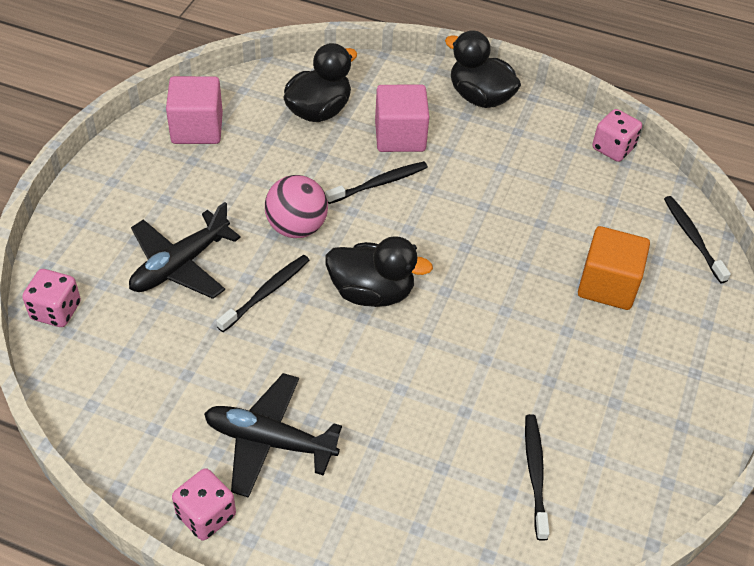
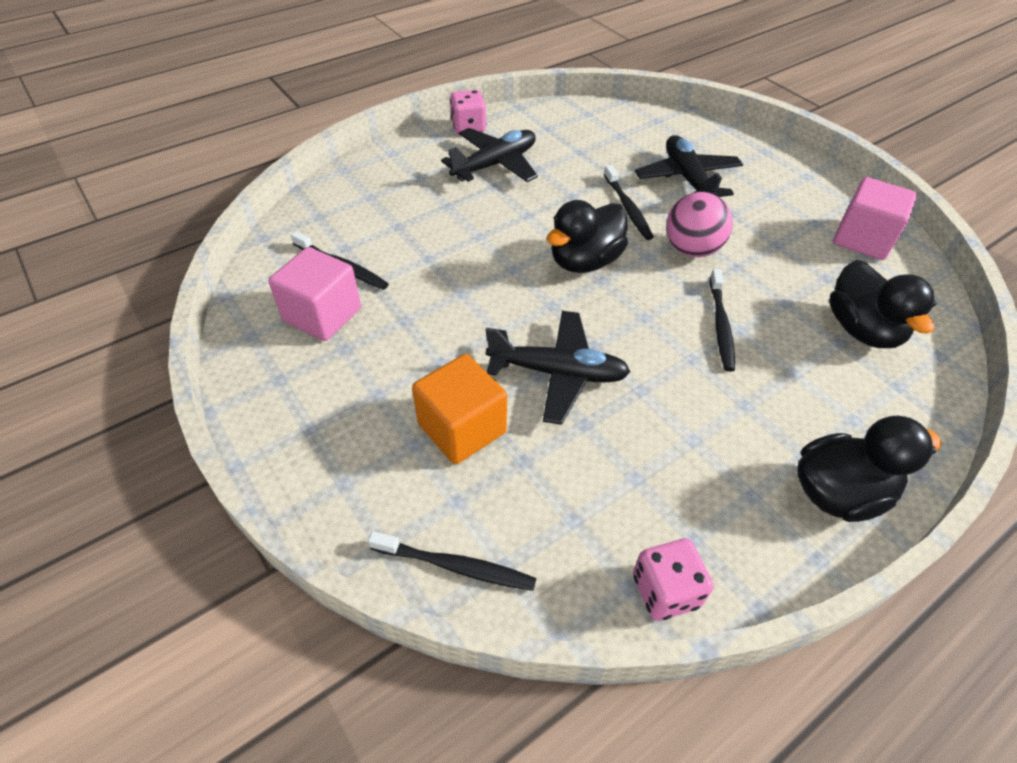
camera: 125 degrees right, 0 degrees up
pink dice [22,269,81,327] -> none
pink cube [375,85,429,152] -> pink cube moved to [268,247,361,341]
none -> black plane [486,311,631,425]

